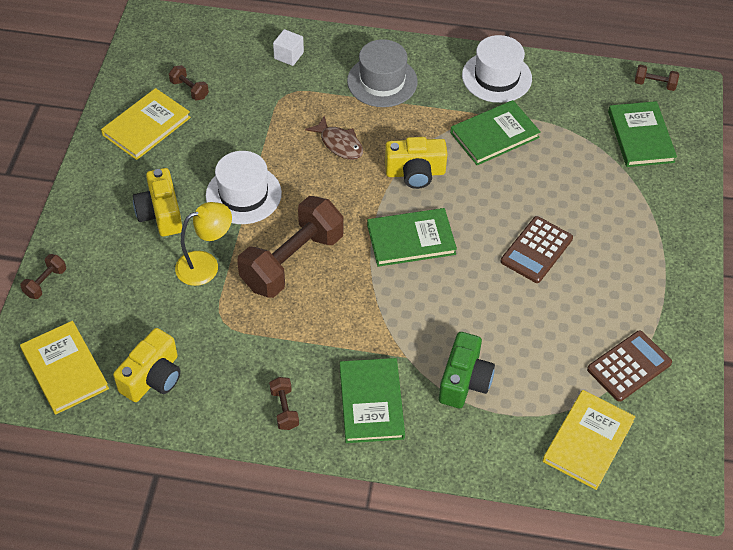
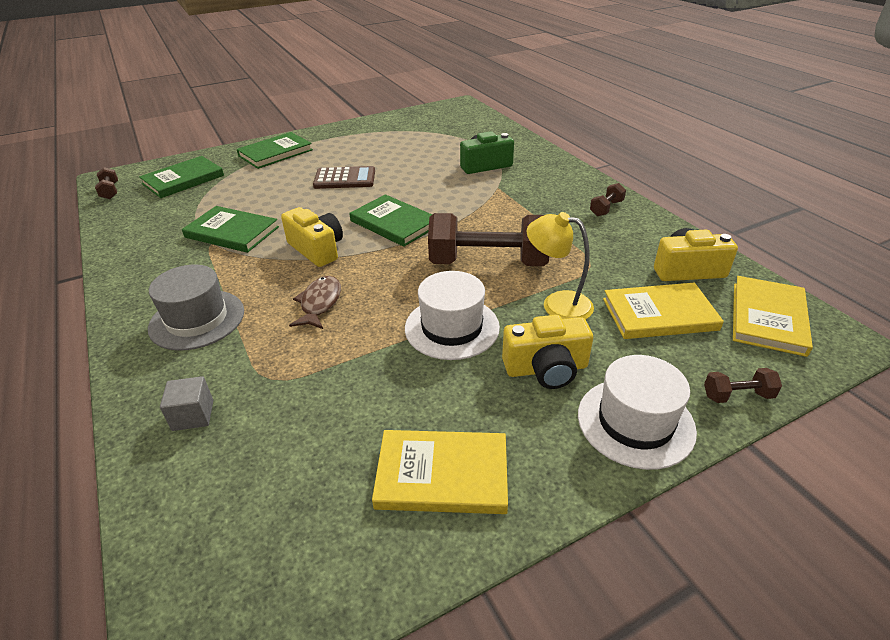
camera: 125 degrees left, 15 degrees down
yellow camera [133,168,182,236] -> yellow camera turned 45 degrees clockwise [502,315,593,389]
brown dumbbell [169,65,209,101] -> none
white cube [273,29,304,66] -> grey cube [160,376,213,431]
green book [340,358,405,443] -> green book moved to [237,132,313,169]
white hat [462,35,532,103] -> white hat moved to [578,355,697,470]
yellow book [543,390,636,490] -> yellow book moved to [603,283,724,339]
brown calculator [587,331,672,402] -> none

